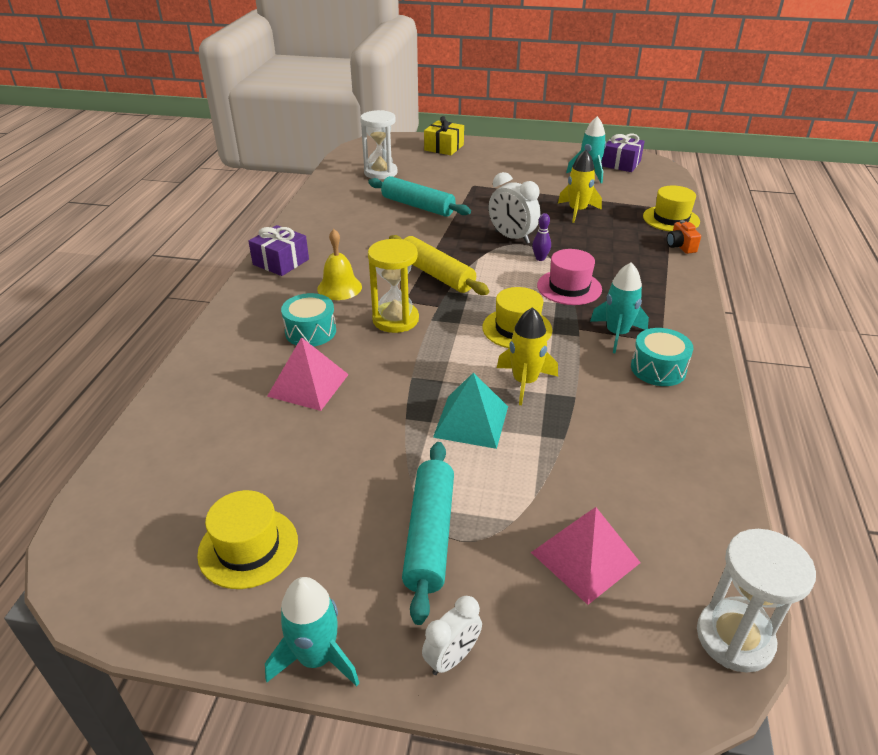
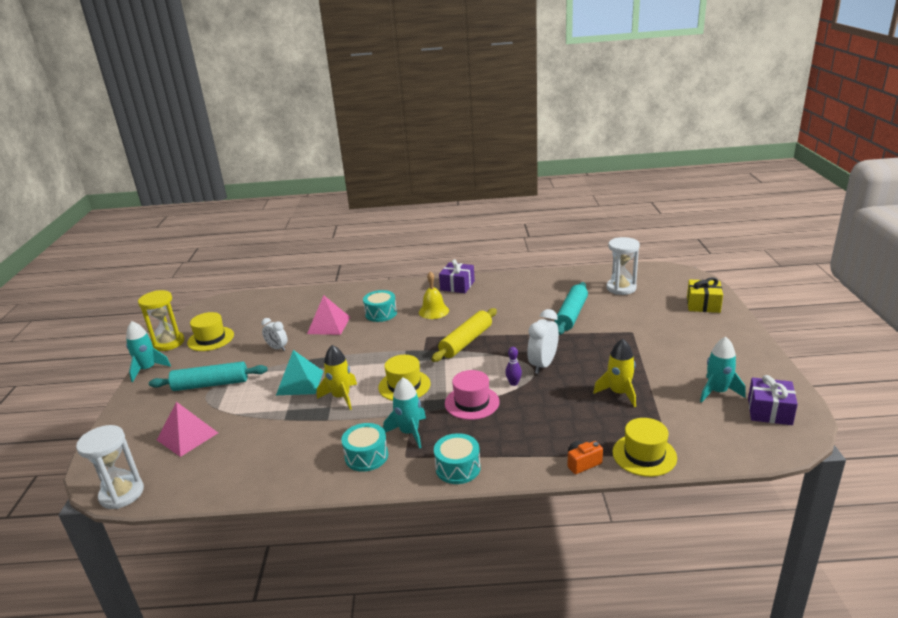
camera: 80 degrees right, 10 degrees down
yellow hourglass [368,239,419,333] -> yellow hourglass moved to [138,290,184,351]
white clock [422,596,482,675] -> white clock moved to [262,318,287,351]
none -> turquoise drum [434,433,481,484]

